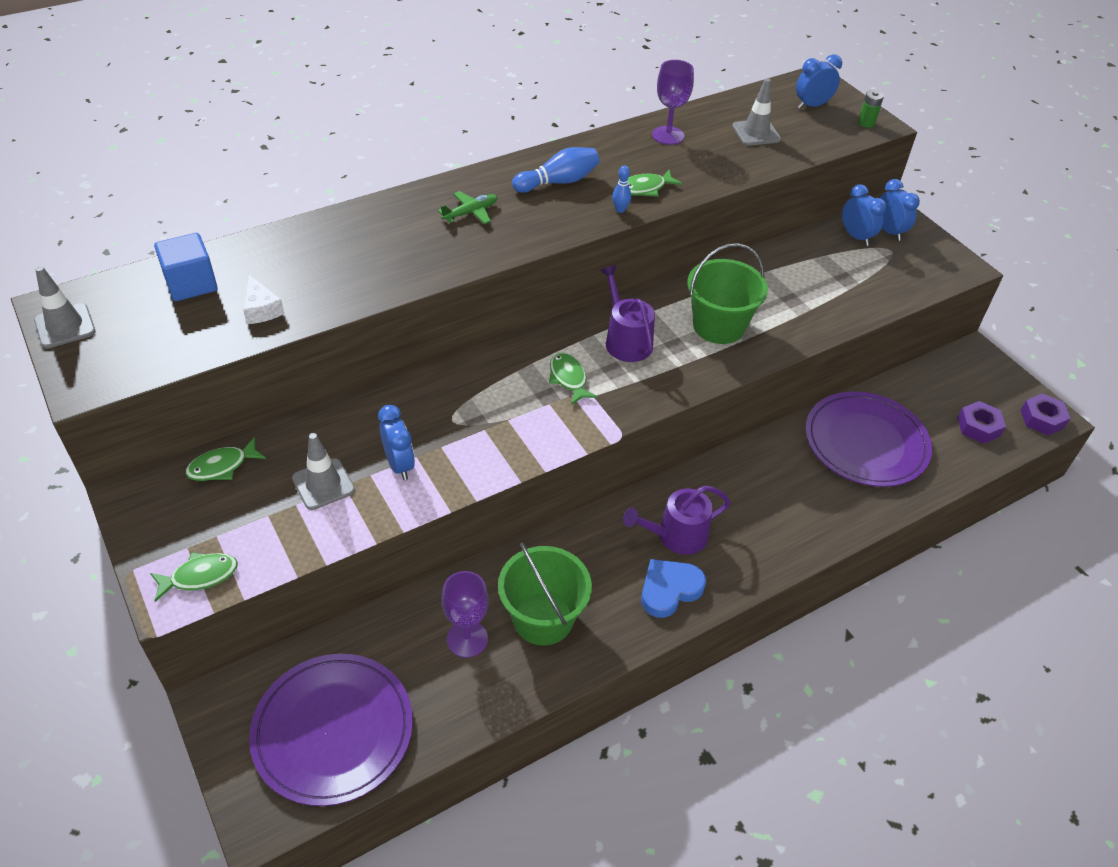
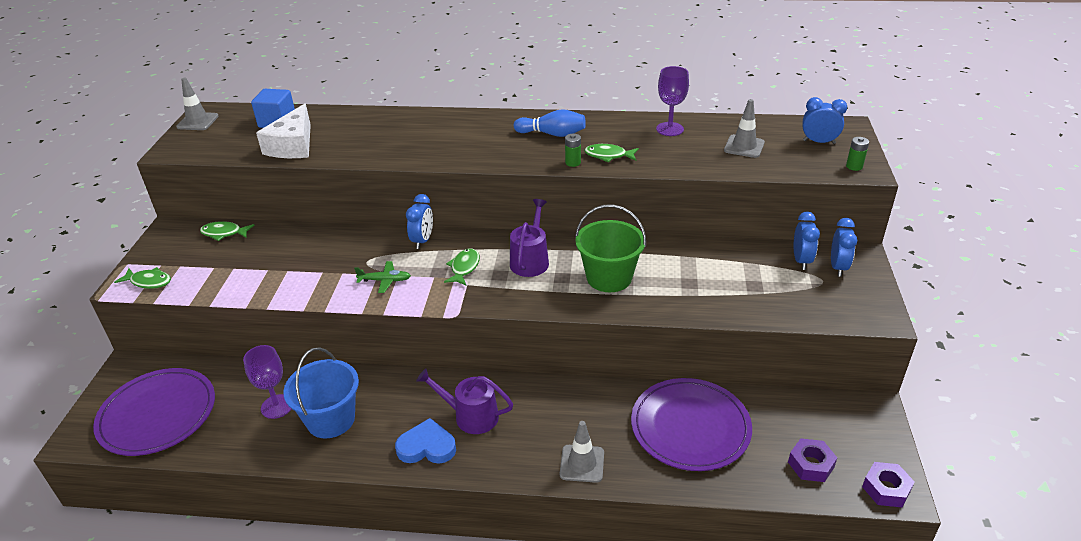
camera: 40 degrees right, 10 degrees down
white cheese [243,275,285,324] -> white cheese [256,103,311,158], size x1.88
grey traffic cone [292,433,355,510] -> grey traffic cone moved to [560,421,604,483]
blue clock [378,405,415,480] -> blue clock moved to [406,194,433,249]
green plane [438,191,498,224] -> green plane moved to [354,261,411,293]
green bucket [498,542,592,646] -> blue bucket [283,347,359,438]
blue bowling pin [612,165,631,213] -> green battery [565,134,581,167]

